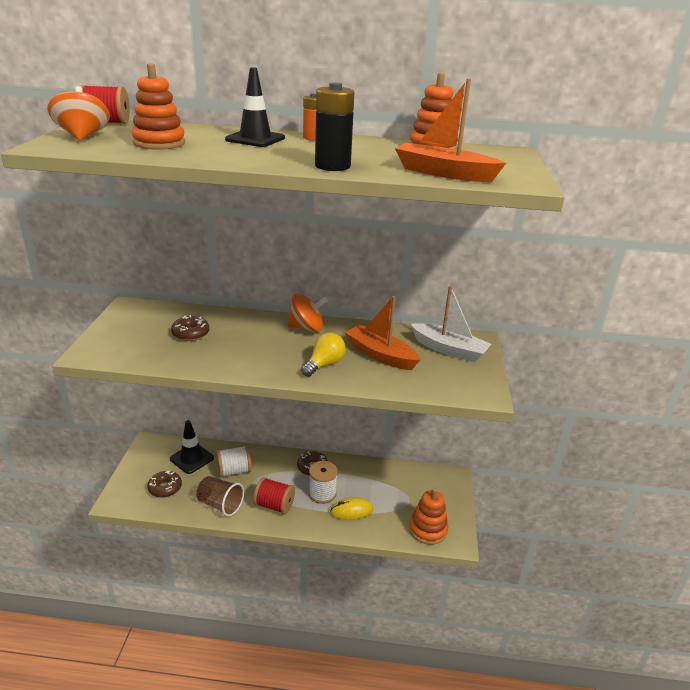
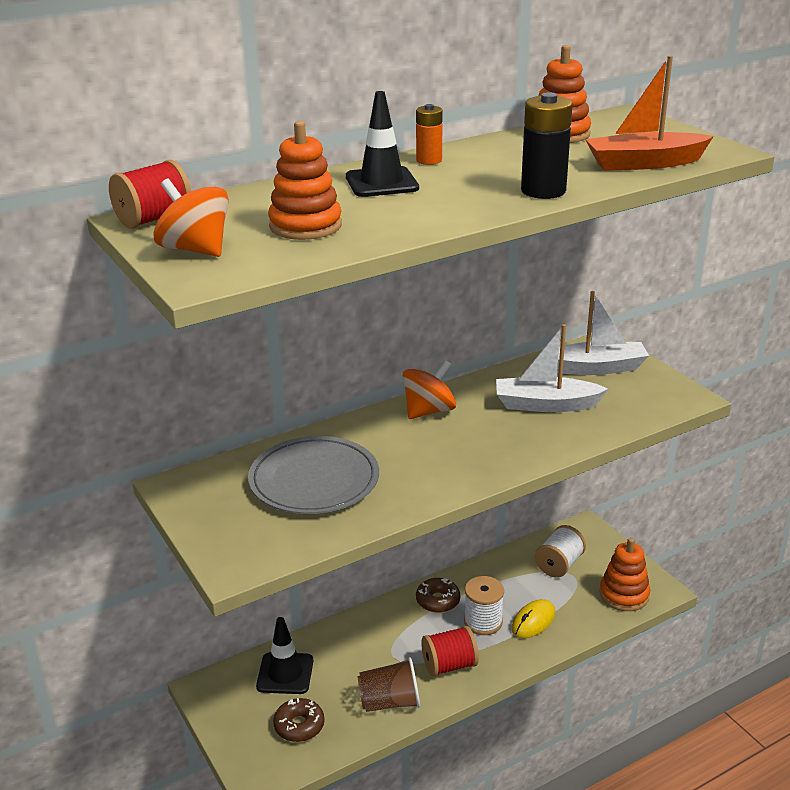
camera: 35 degrees left, 0 degrees up
brown donut [171,315,210,341] -> grey plate [248,436,379,514]
white spool [216,445,252,478] -> white spool moved to [535,525,586,578]
yellow light bulb [301,333,346,377] -> none
orange boat [345,296,420,370] -> white boat [496,324,608,412]

